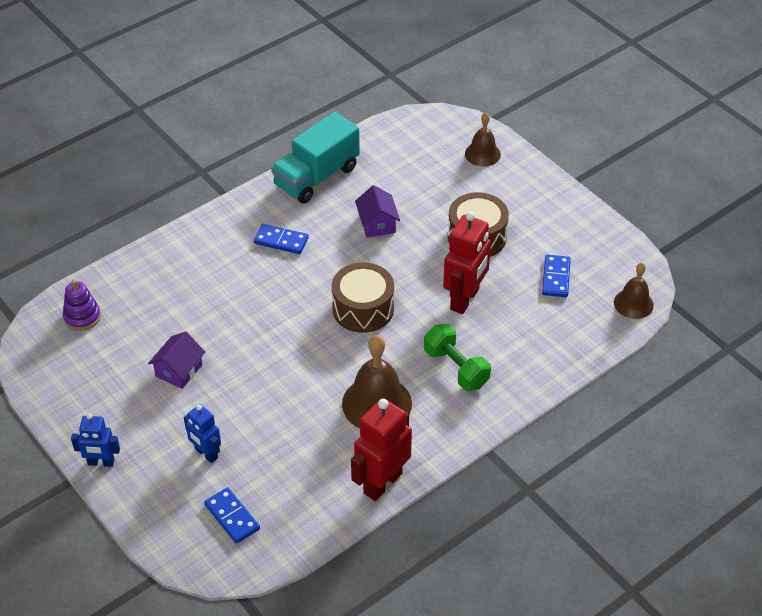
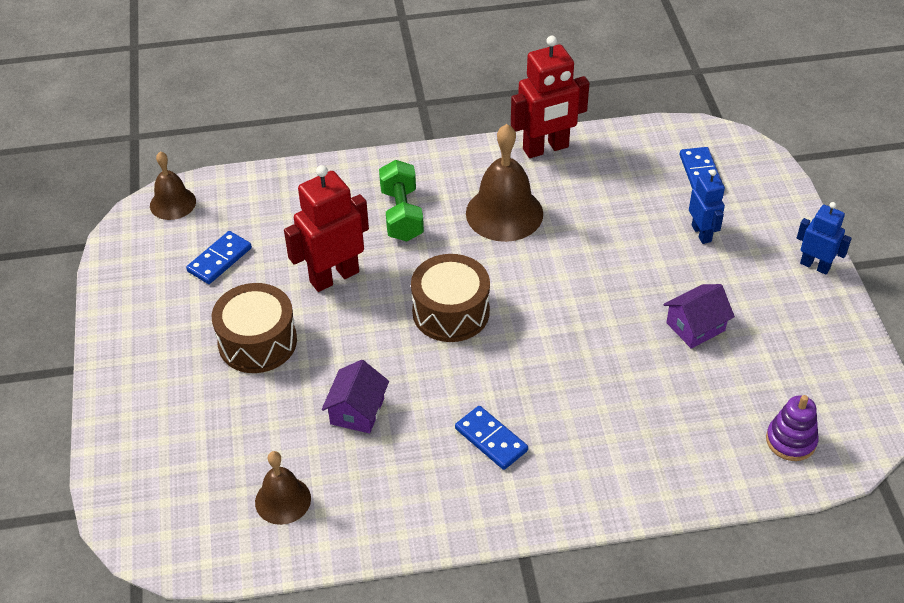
camera: 150 degrees left, 0 degrees up
turquoise truck [271,112,360,203] -> none
brown bell [465,113,501,167] -> brown bell moved to [255,451,311,525]

